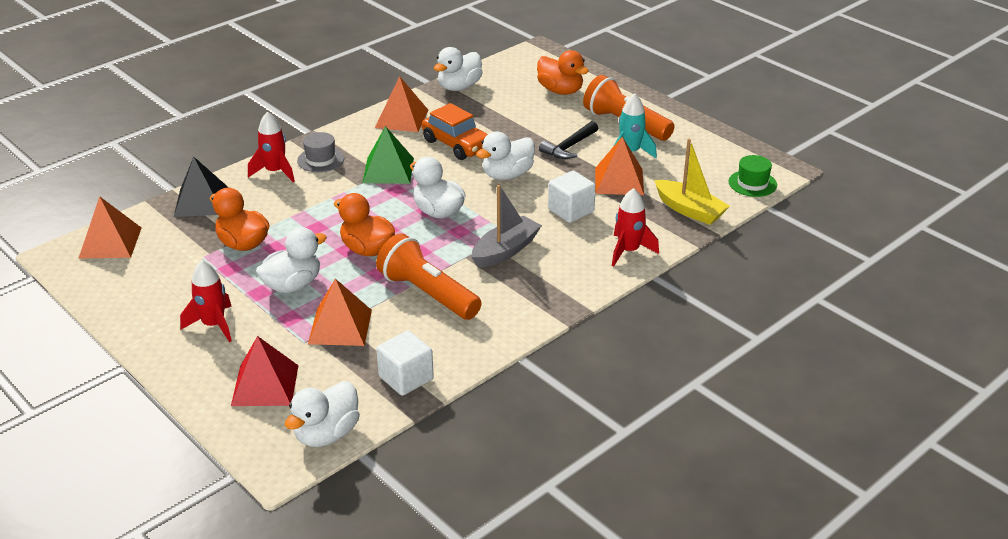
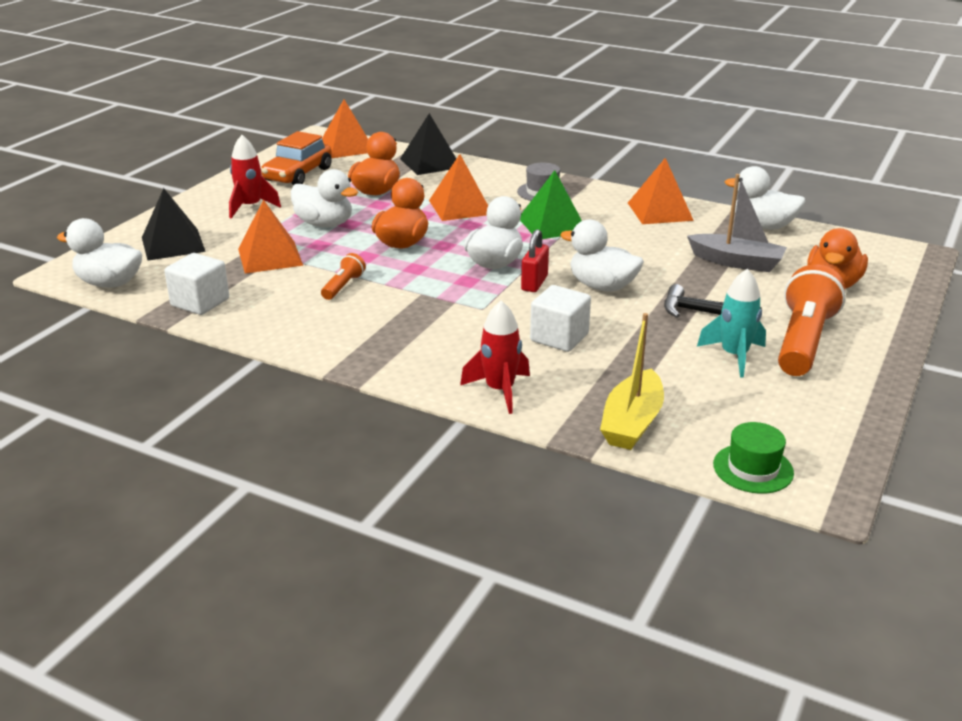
camera: 70 degrees right, 5 degrees down
red pyramid [231,336,299,406] -> black pyramid [142,188,206,261]
red rocket [248,112,295,182] -> none
orange flashlight [376,233,482,320] -> orange flashlight [321,253,366,300], size x0.48
orange car [422,103,488,160] -> orange car moved to [261,131,332,185]
grey boat [472,185,542,268] -> grey boat moved to [687,174,787,272]
orange pyramid [595,137,644,195] -> orange pyramid moved to [429,154,488,221]
none -> red padlock [521,229,549,292]

